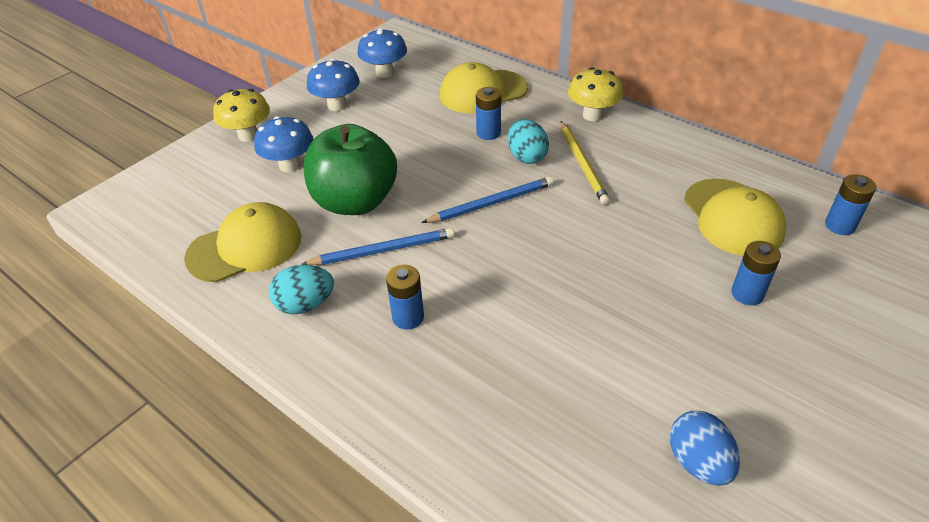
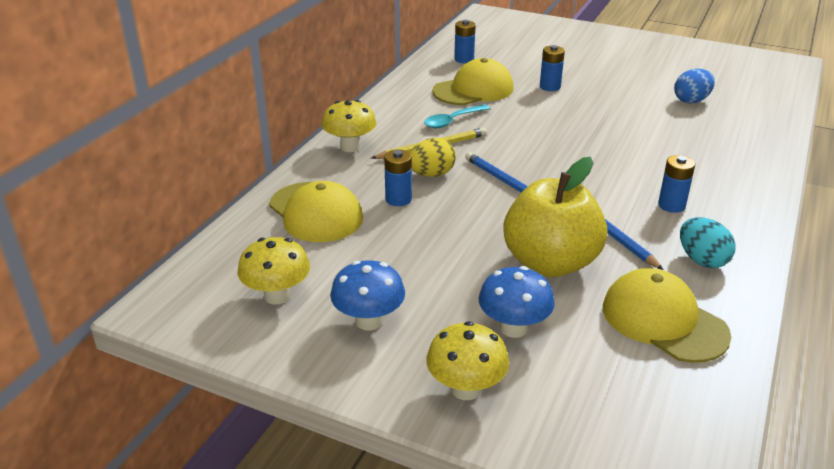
camera: 105 degrees left, 10 degrees down
green apple [303,124,397,215] -> yellow apple [503,157,607,277]
blue mushroom [357,28,407,78] -> yellow mushroom [238,237,310,304]
turquoise egg [508,119,549,164] -> yellow egg [410,138,456,177]
none -> turquoise spoon [424,104,490,128]

